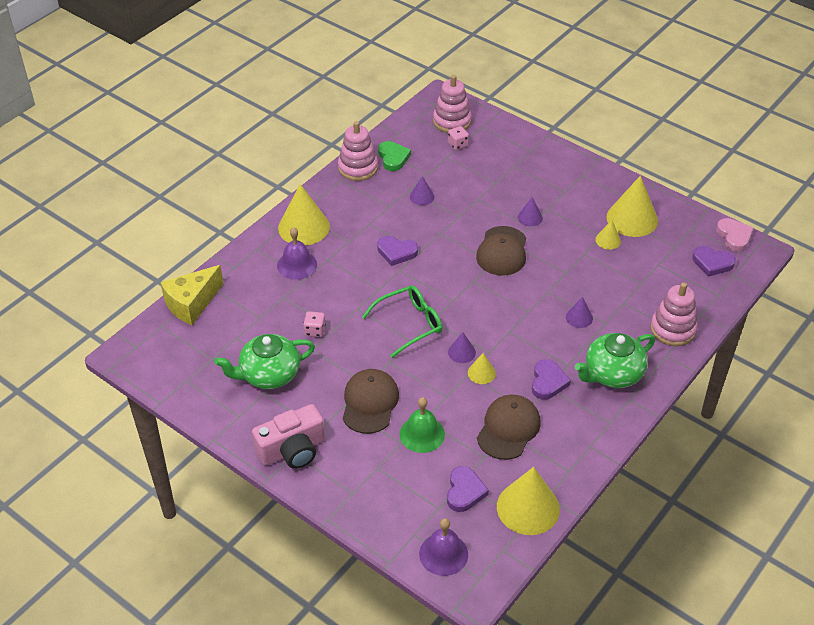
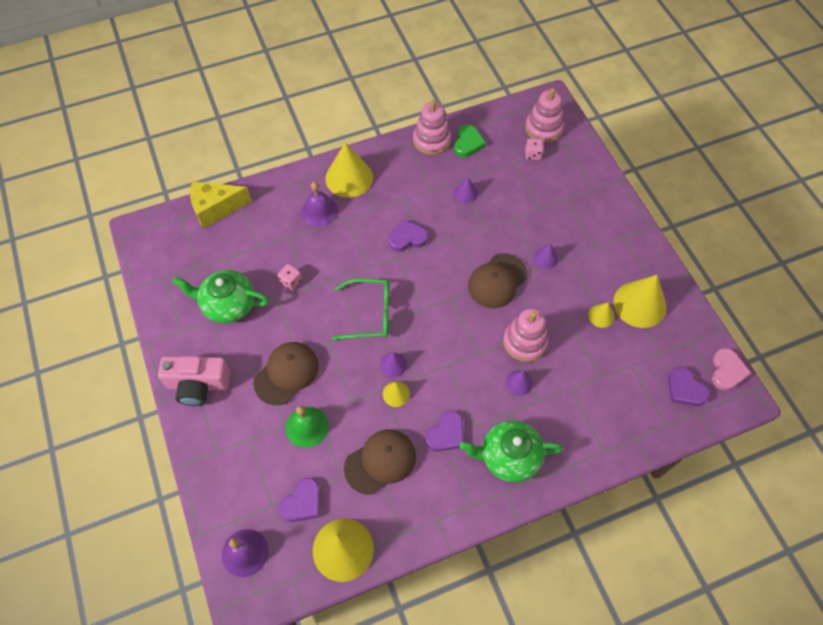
camera: 30 degrees right, 15 degrees up
purple heart [377,236,418,266] -> purple heart turned 120 degrees clockwise [389,220,428,252]
pink stacking toy [650,282,698,346] -> pink stacking toy moved to [503,309,548,362]

